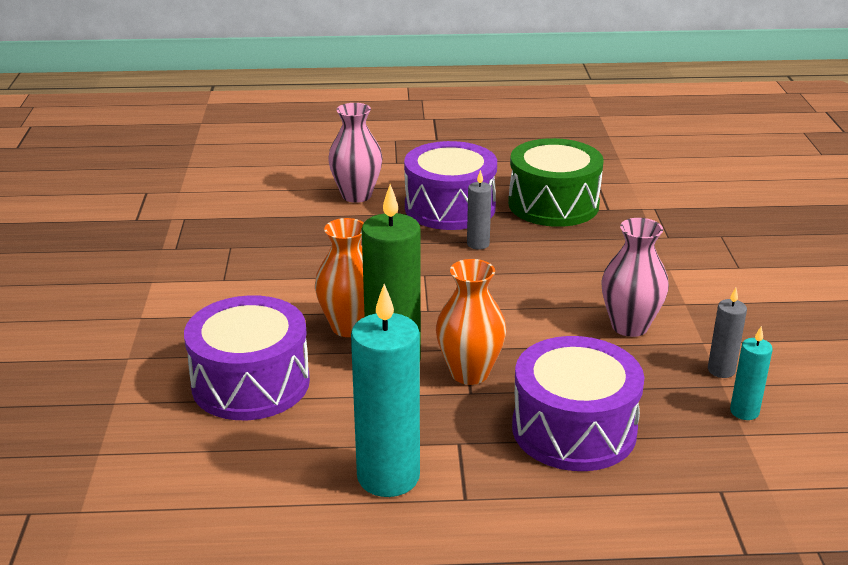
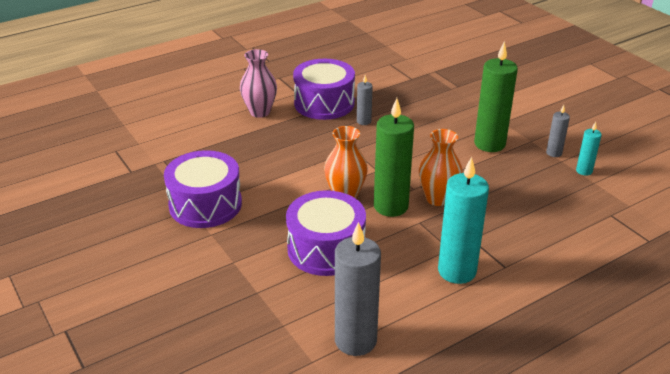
camera: 30 degrees left, 5 degrees up
green drum [508,138,604,227] -> none
purple drum [512,336,645,471] -> purple drum moved to [164,150,242,228]
pink vase [601,218,669,337] -> green candle [474,41,518,152]
none -> grey candle [335,222,381,356]

